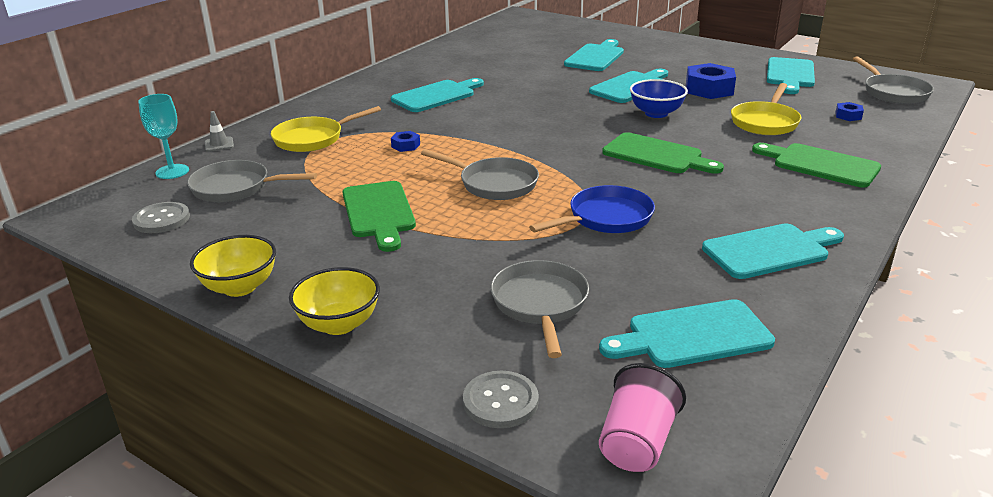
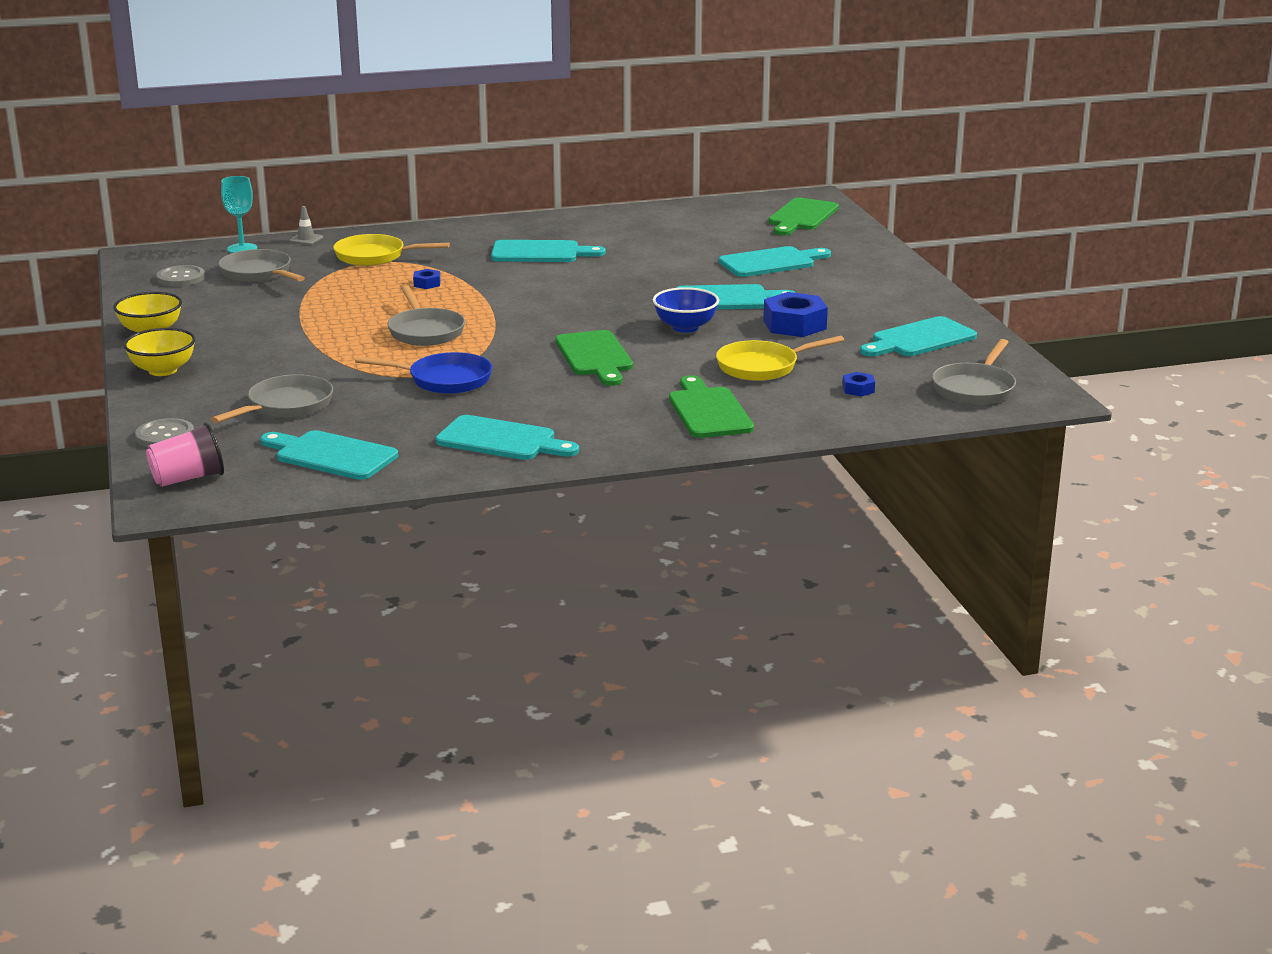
camera: 40 degrees right, 5 degrees down
green cutting board [343,181,416,252] -> green cutting board moved to [768,197,839,235]

